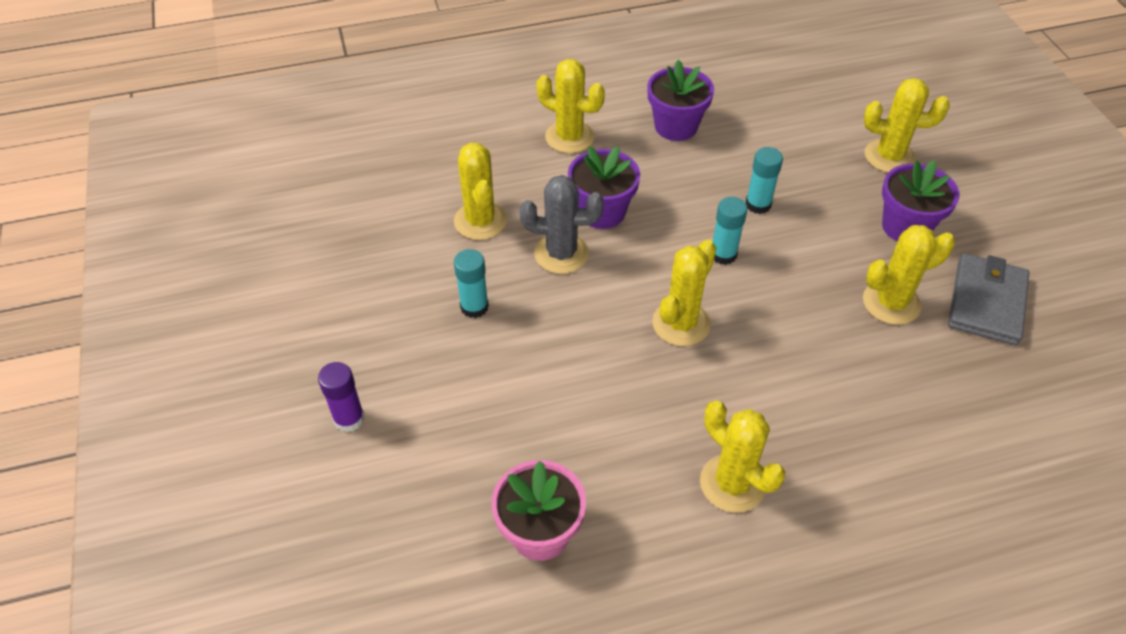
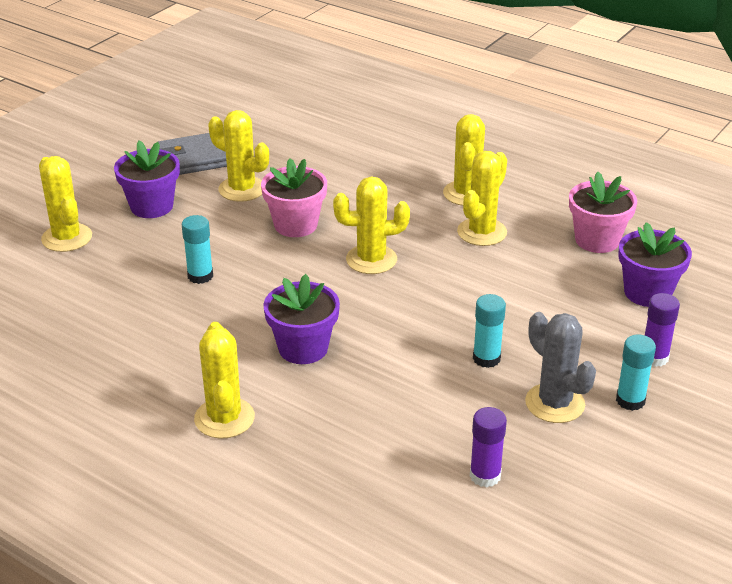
camera: 130 degrees left, 15 degrees down
yellow cactus [454,143,507,240] -> yellow cactus moved to [457,151,507,246]
grey cactus [519,175,604,274] -> grey cactus moved to [525,312,596,423]
purple flower pot [647,60,714,141] -> purple flower pot moved to [618,222,692,307]
turquoise glue stick [713,197,747,265] -> turquoise glue stick moved to [616,335,656,411]
none -> pink flower pot [261,158,327,237]
none -> purple glue stick [470,407,507,487]

